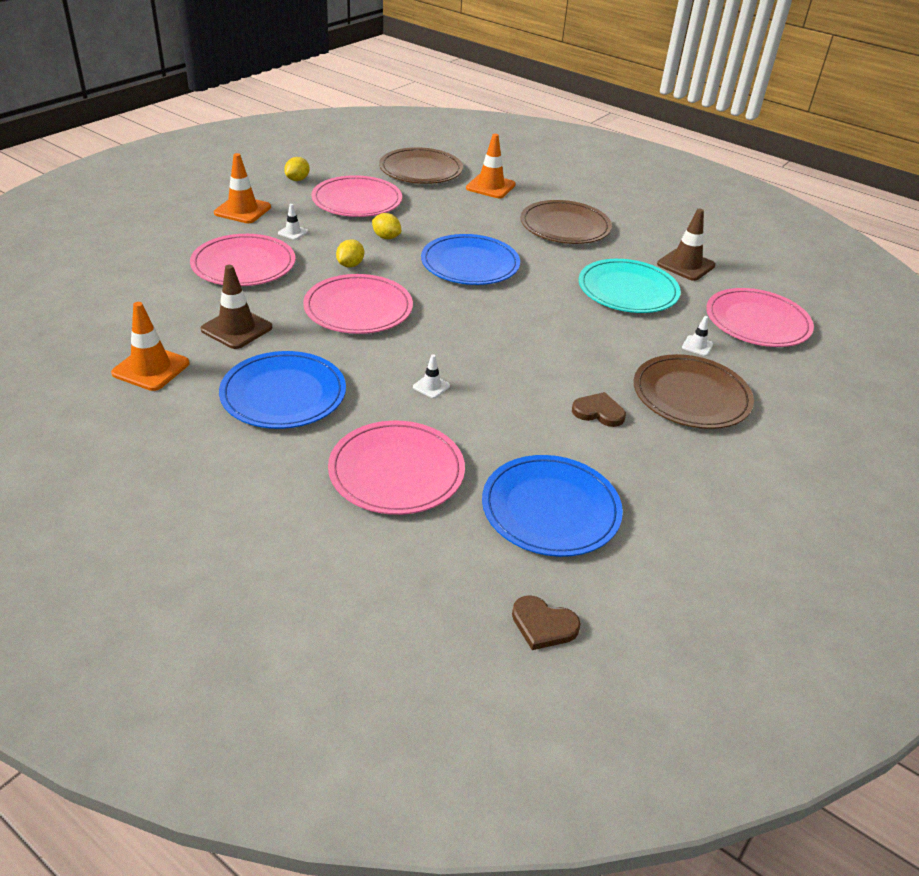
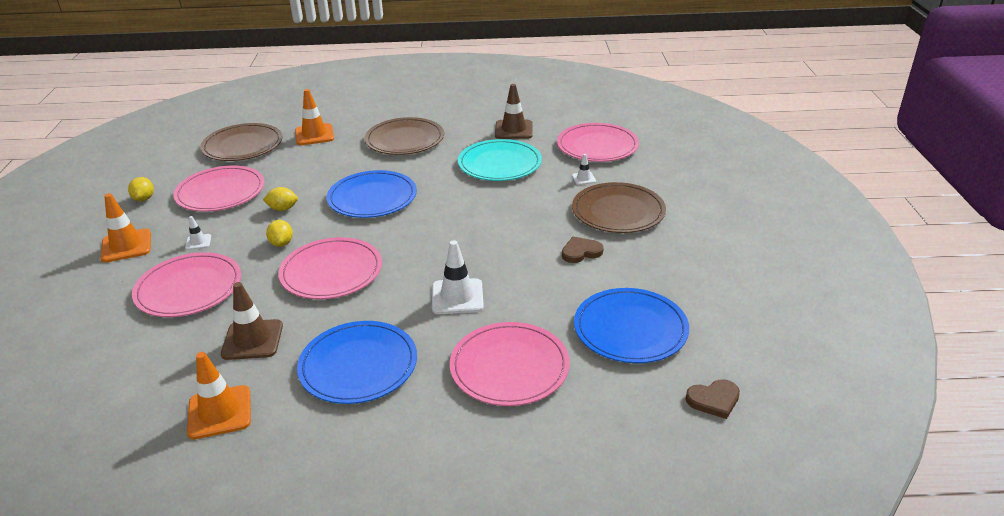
camera: 35 degrees left, 5 degrees down
white traffic cone [413,354,450,398] -> white traffic cone [432,240,484,314], size x1.97

